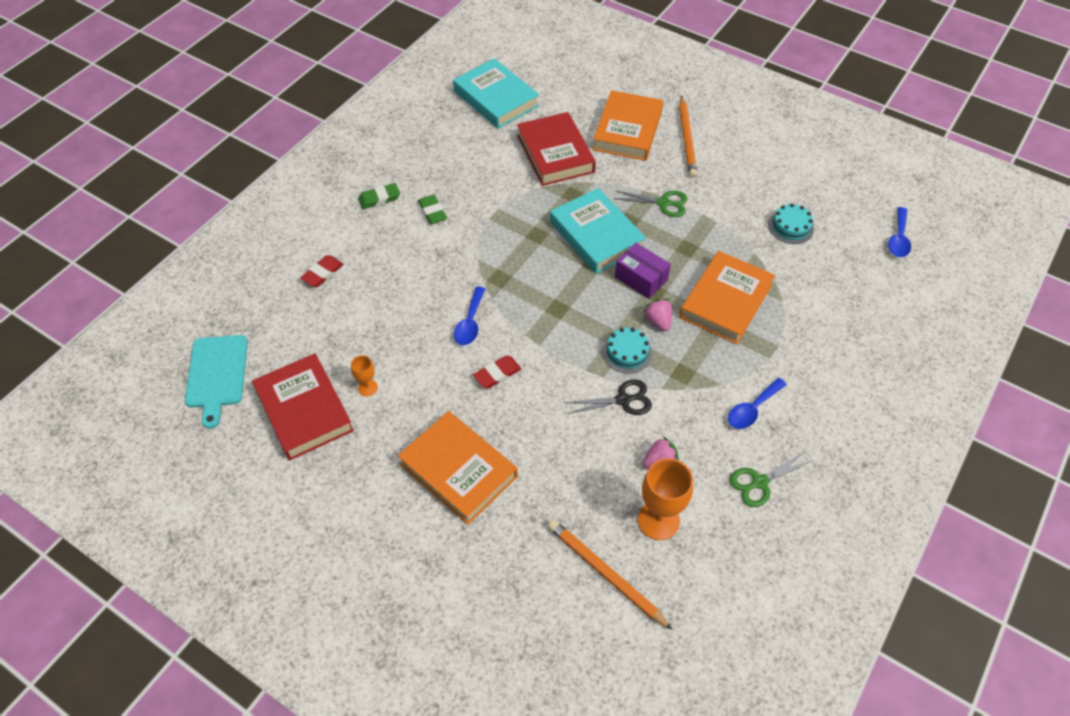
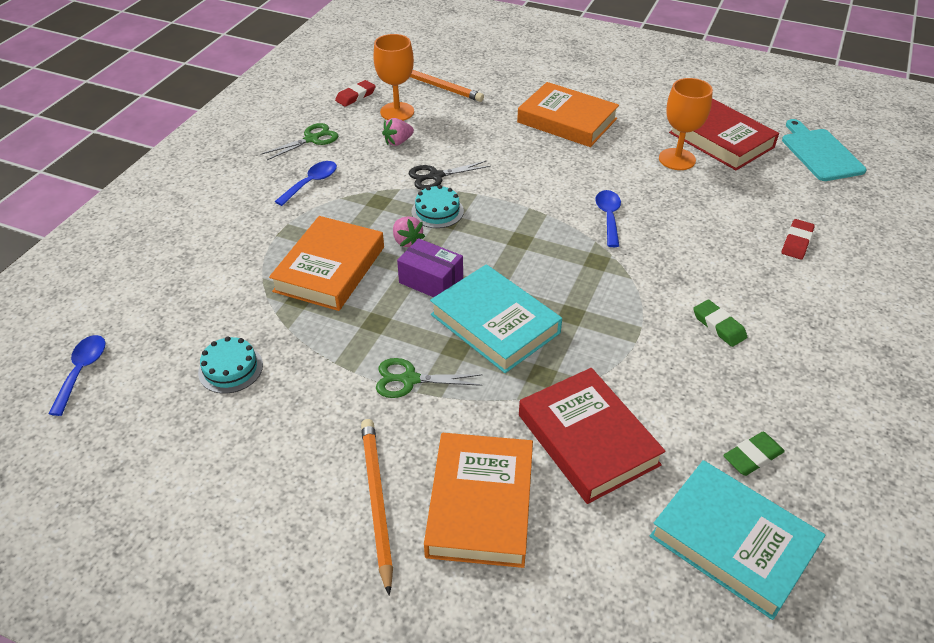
camera: 170 degrees right, 10 degrees down
orange goblet [351,355,378,396] -> orange goblet [659,78,713,170], size x1.94
green eraser [358,183,400,209] -> green eraser moved to [723,432,785,476]
red eraser [473,355,521,389] -> red eraser moved to [335,80,376,107]

